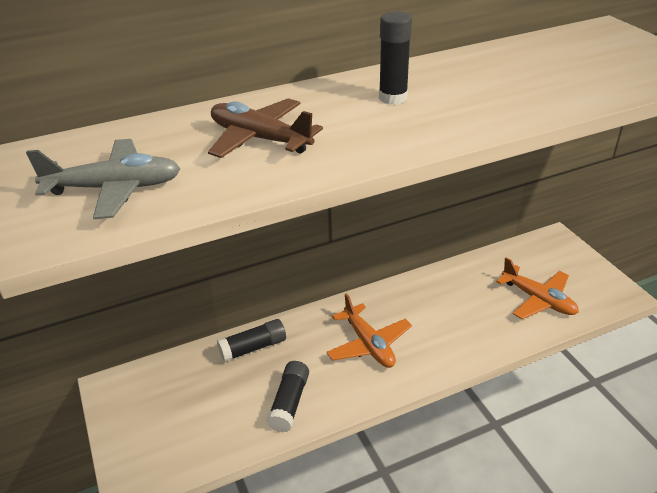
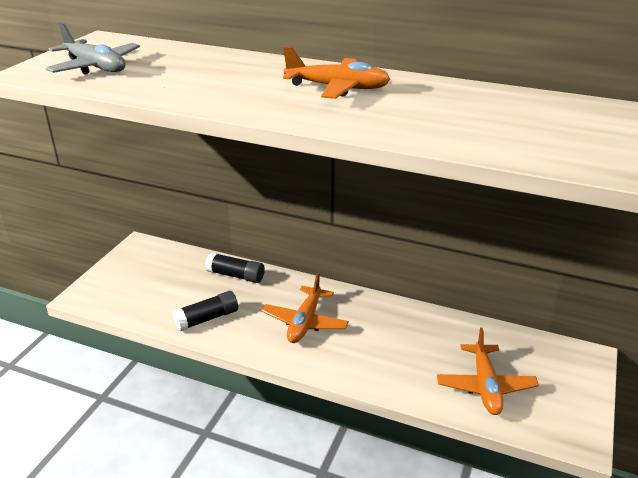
camera: 45 degrees right, 5 degrees down
brown plane [208,98,323,158] -> none
black glue stick [379,11,412,105] -> orange plane [283,47,391,99]

